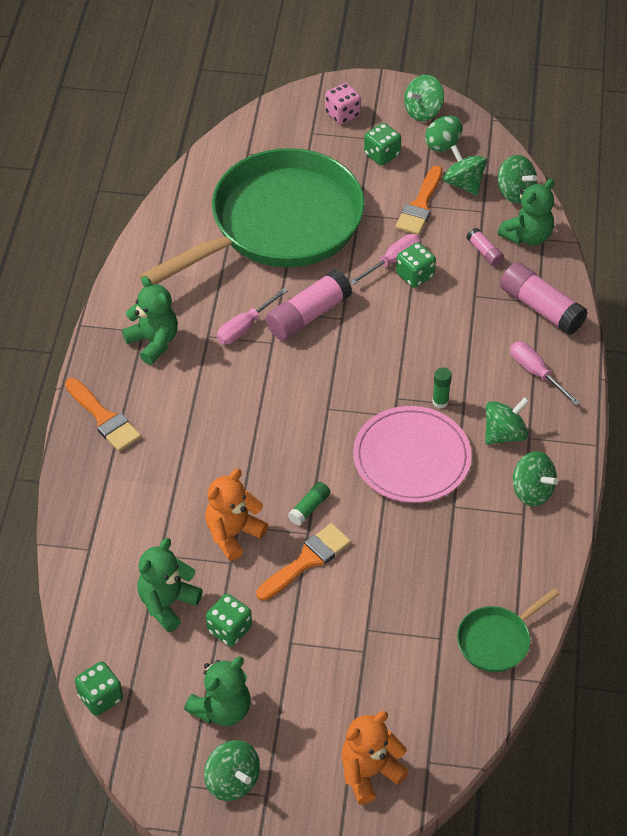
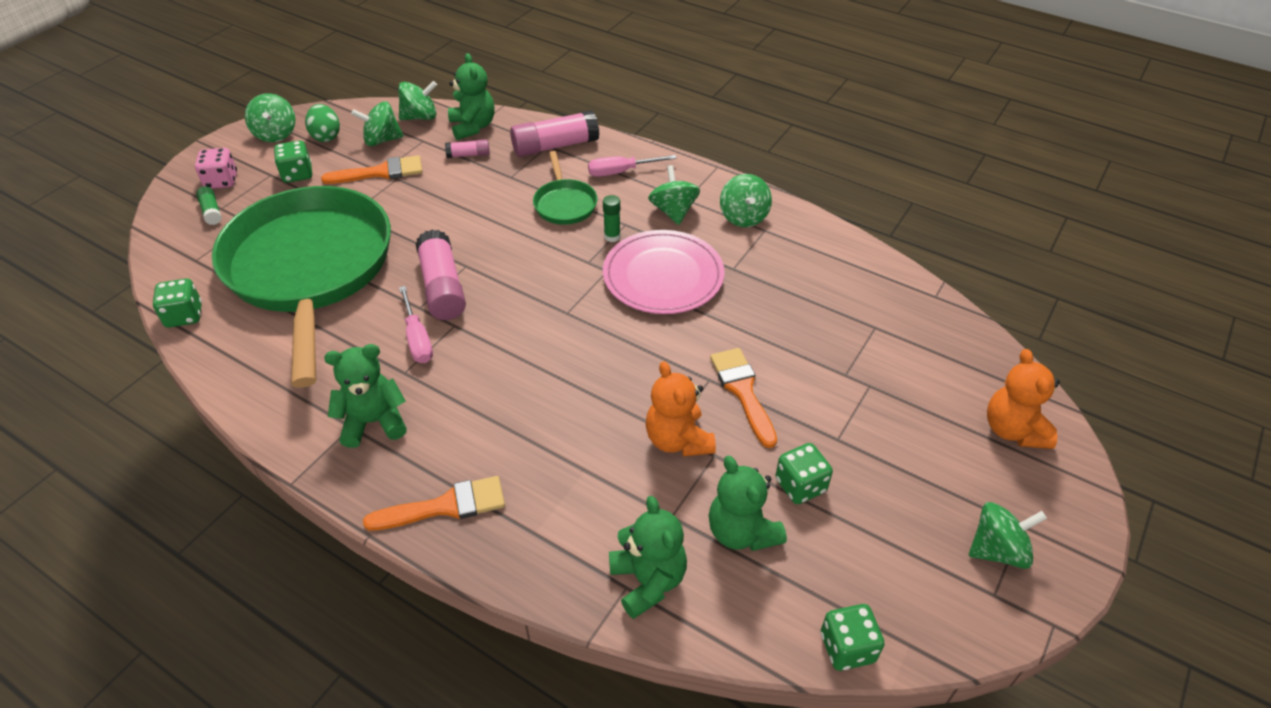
camera: 65 degrees left, 5 degrees down
green teddy bear [184,657,251,726] -> green teddy bear moved to [609,496,687,619]
green glue stick [288,482,331,526] -> green glue stick moved to [196,186,222,225]
pink screwdriver [350,234,421,285] -> none
orange brush [395,166,442,235] -> orange brush turned 60 degrees counterclockwise [321,155,422,184]
green dice [396,242,436,288] -> green dice moved to [153,278,202,328]
green pan [457,588,560,672] -> green pan moved to [533,151,598,225]
green spinning top [512,451,558,506] -> green spinning top turned 105 degrees clockwise [720,174,772,227]

